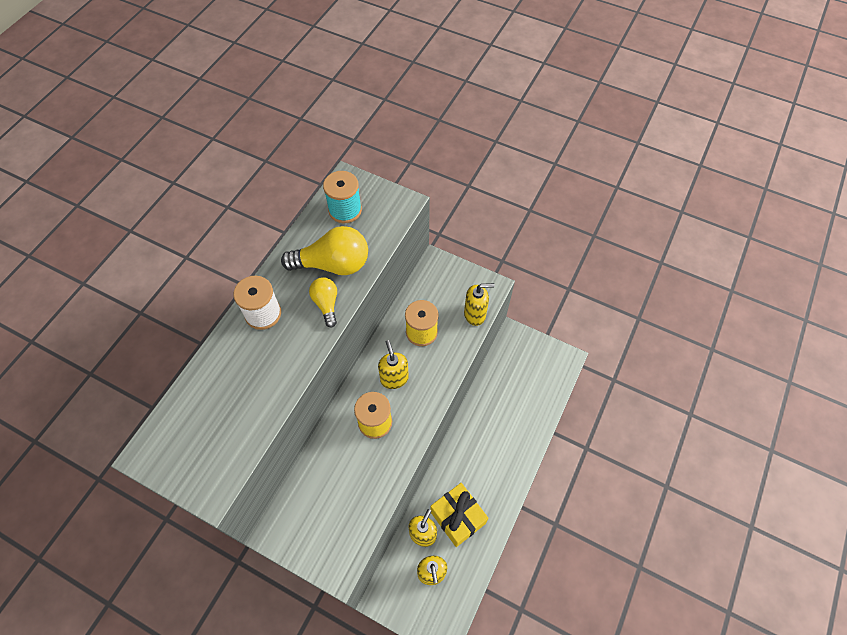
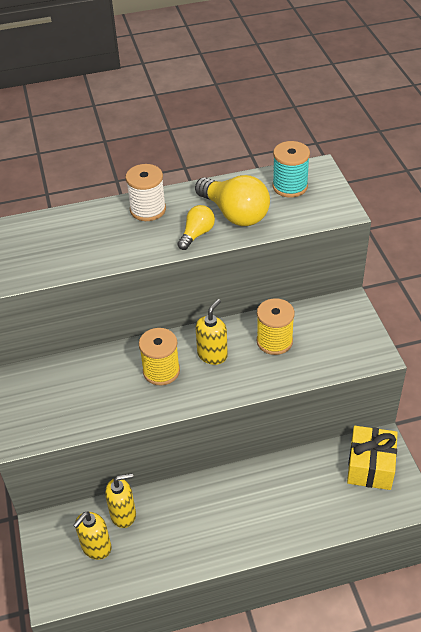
camera: 50 degrees right, 15 degrees down
yellow gift [430,483,489,547] -> yellow gift moved to [347,426,398,490]
yellow soap dispenser [464,283,495,326] -> none

